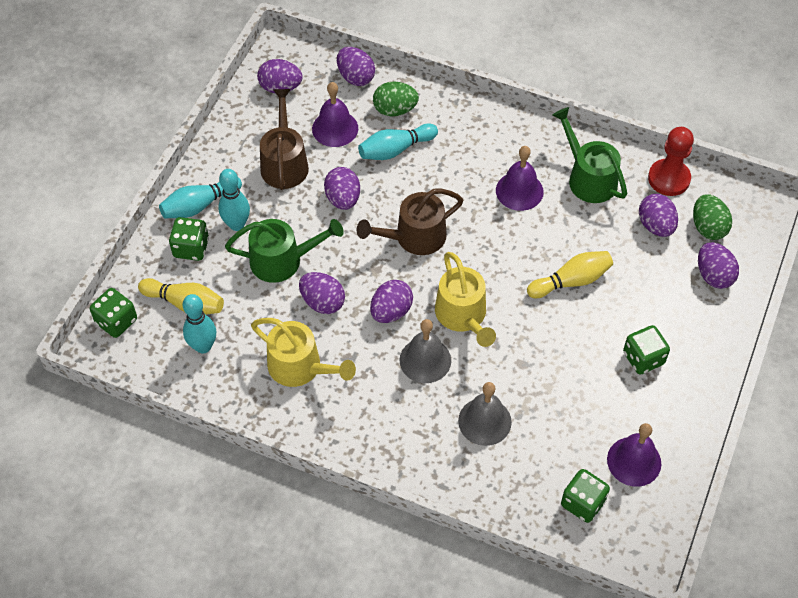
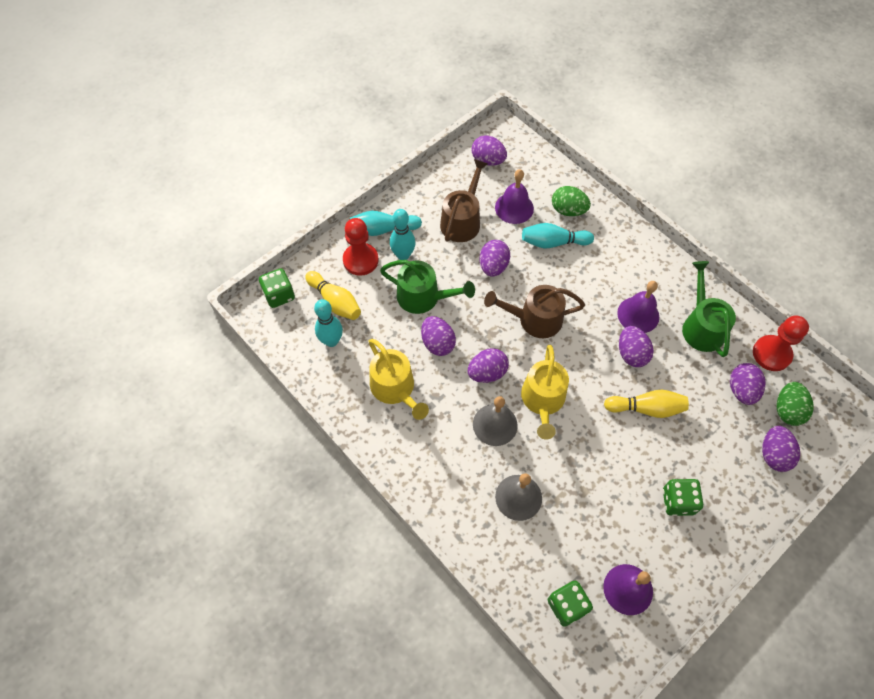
camera: 25 degrees right, 5 degrees up
green dice [169,217,209,261] -> red pawn [343,218,379,276]
purple egg [337,47,375,86] -> purple egg moved to [619,326,653,367]

